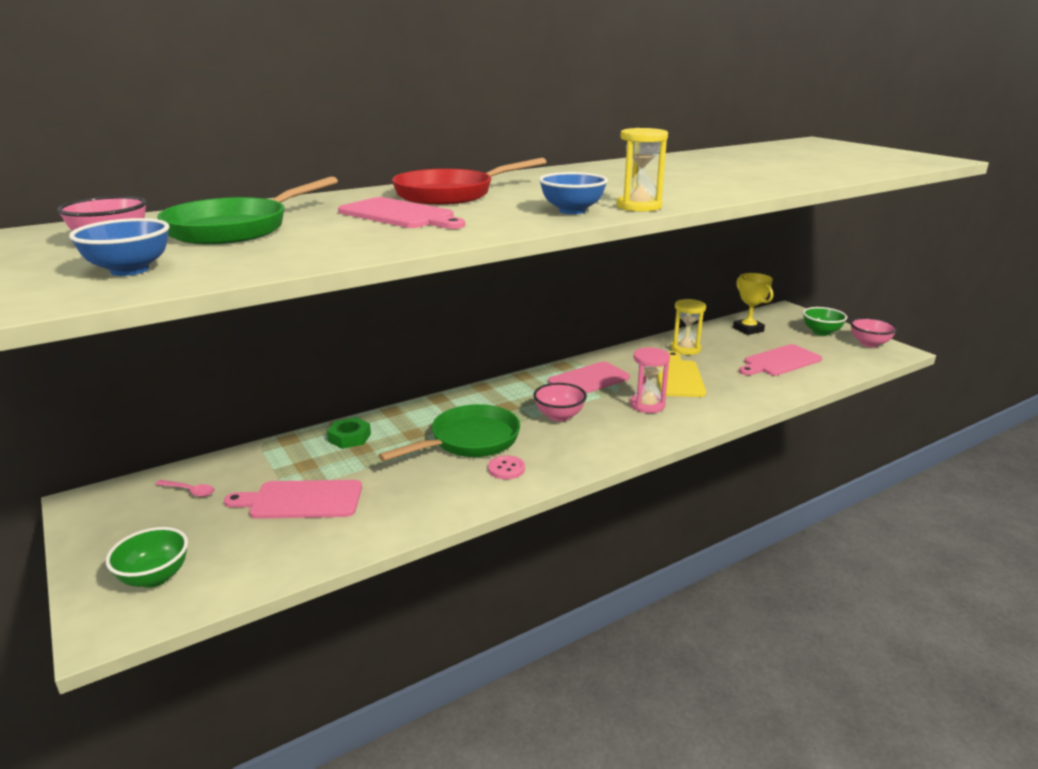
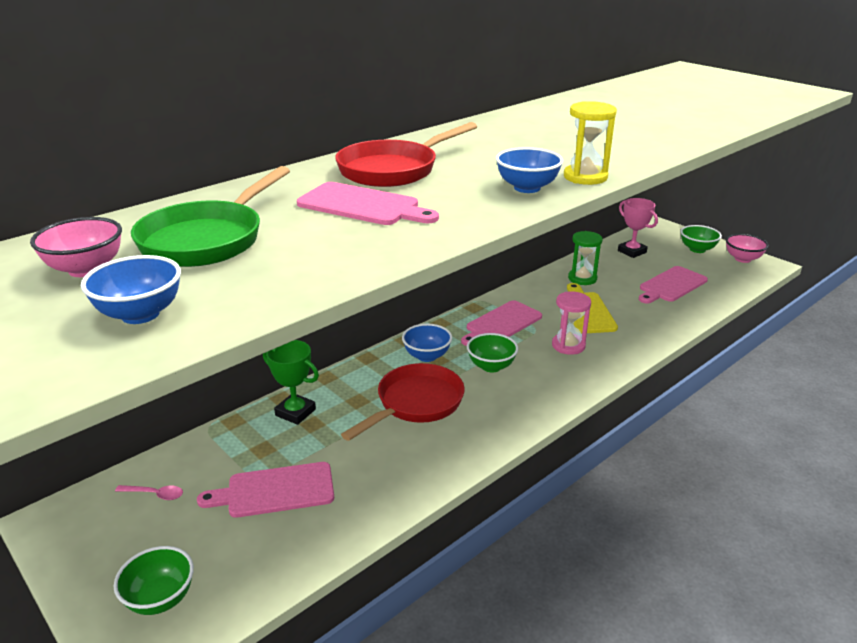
camera: 10 degrees left, 5 degrees up
green nut [327,417,371,449] -> green trophy [263,340,319,425]
green pan [378,404,520,462] -> red pan [341,363,465,441]
pink button [488,455,525,479] -> none
pink bowl [534,383,587,422] -> green bowl [467,333,518,373]
yellow hourglass [671,299,706,355] -> green hourglass [568,231,602,285]
yellow trophy [733,273,773,335] -> pink trophy [618,198,658,258]
none -> blue bowl [402,324,452,362]

